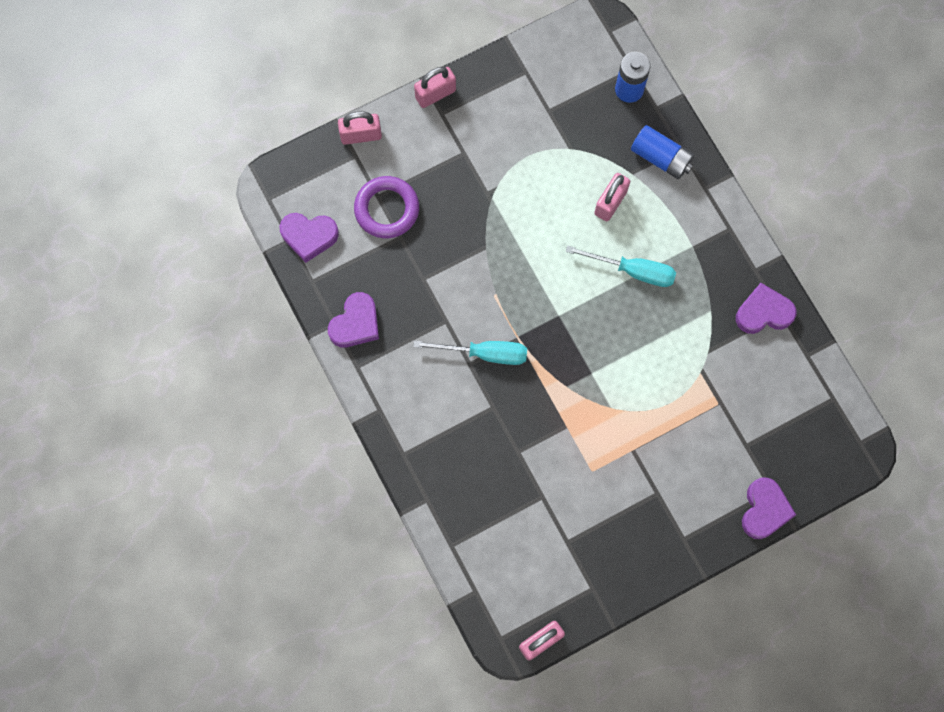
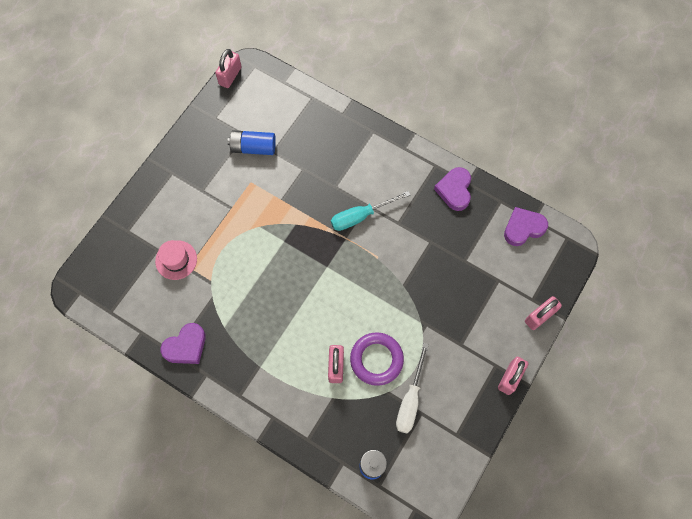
camera: 150 degrees right, 5 degrees down
purple ring [354,176,419,238] -> purple ring moved to [350,332,404,386]
turquoise screwdriver [566,245,676,287] -> none
blue battery [631,125,694,179] -> blue battery moved to [228,130,276,155]
purple heart [742,478,796,539] -> none
none -> pink hat [155,240,197,280]
none -> white screwdriver [396,343,429,433]

